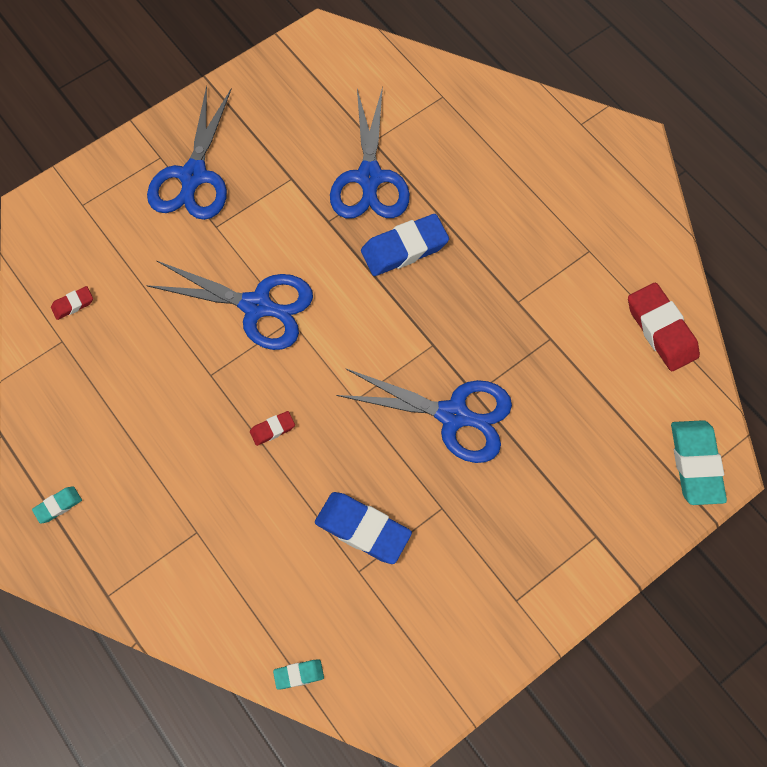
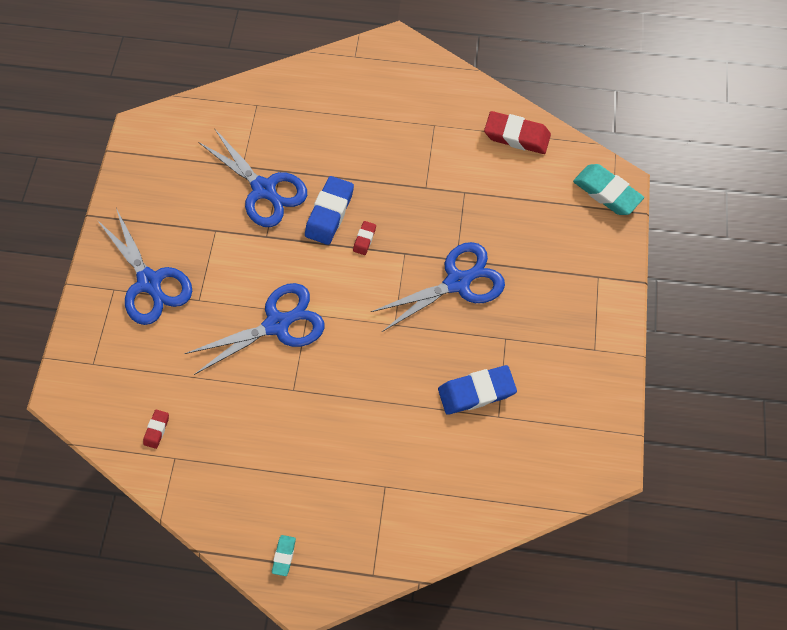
camera: 45 degrees left, 0 degrees up
red eraser [250,411,295,446] -> red eraser moved to [353,221,376,255]
turquoise eraser [273,659,324,690] -> none

